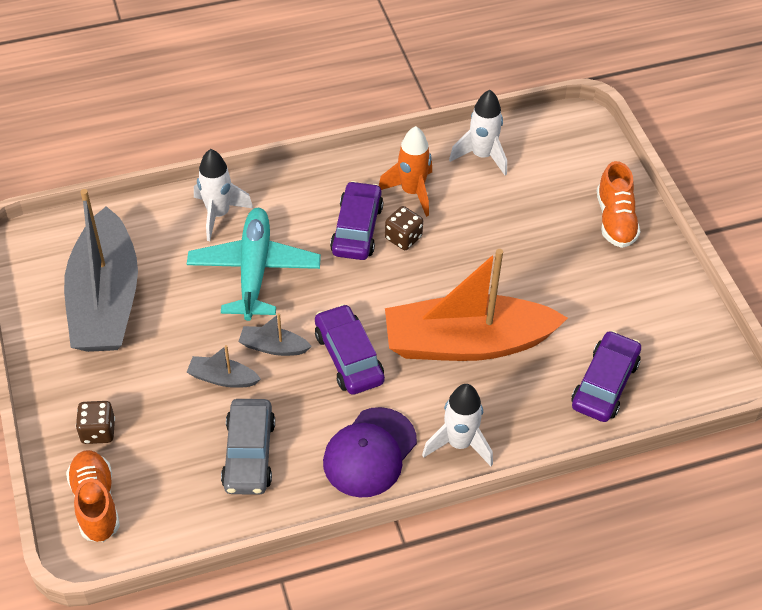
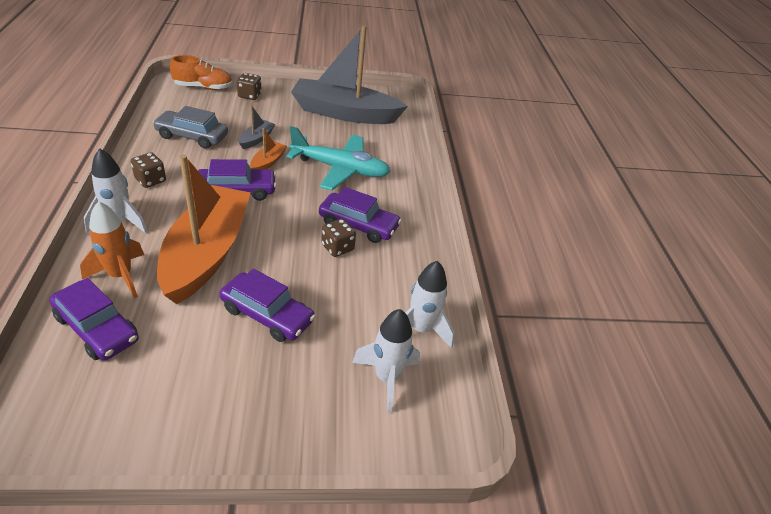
camera: 100 degrees right, 10 degrees down
white rocket [194,149,253,241] -> white rocket moved to [352,309,420,413]
grey boat [238,313,312,356] -> orange boat [250,128,287,169]
purple cap [323,407,417,497] -> brown dice [131,152,166,188]
orange rocket [379,126,432,217] -> orange rocket moved to [80,201,144,298]
orange shoe [597,161,640,248] -> none
none -> purple car [219,269,316,342]

